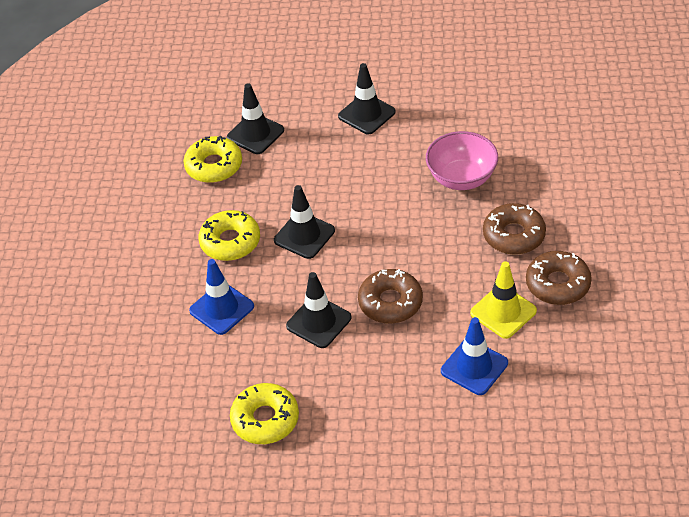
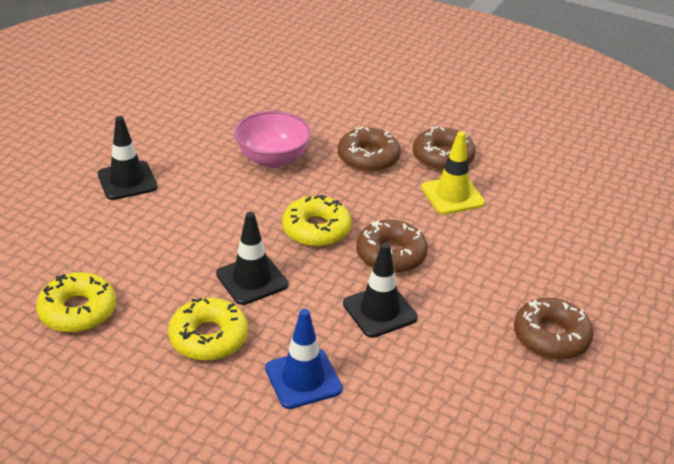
camera: 70 degrees left, 10 degrees down
black traffic cone [227,83,284,154] -> none
yellow donut [230,383,299,444] -> yellow donut moved to [282,195,352,247]
blue traffic cone [441,317,508,395] -> none
none -> brown donut [514,298,594,360]

